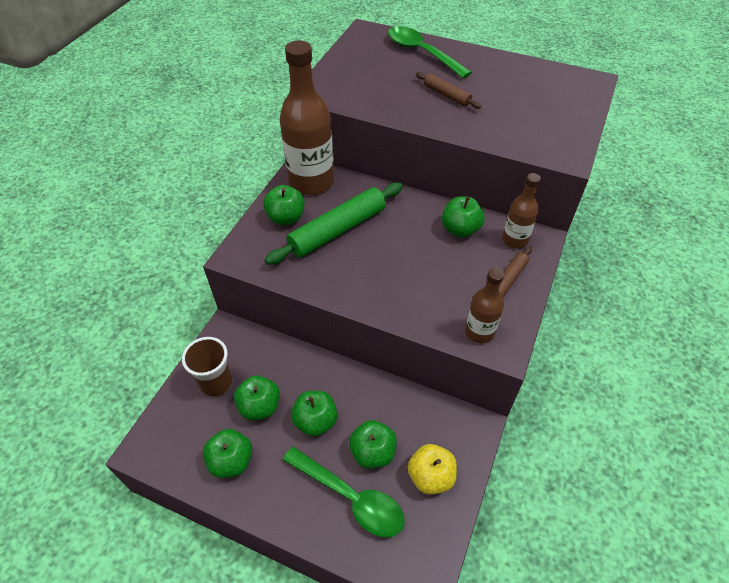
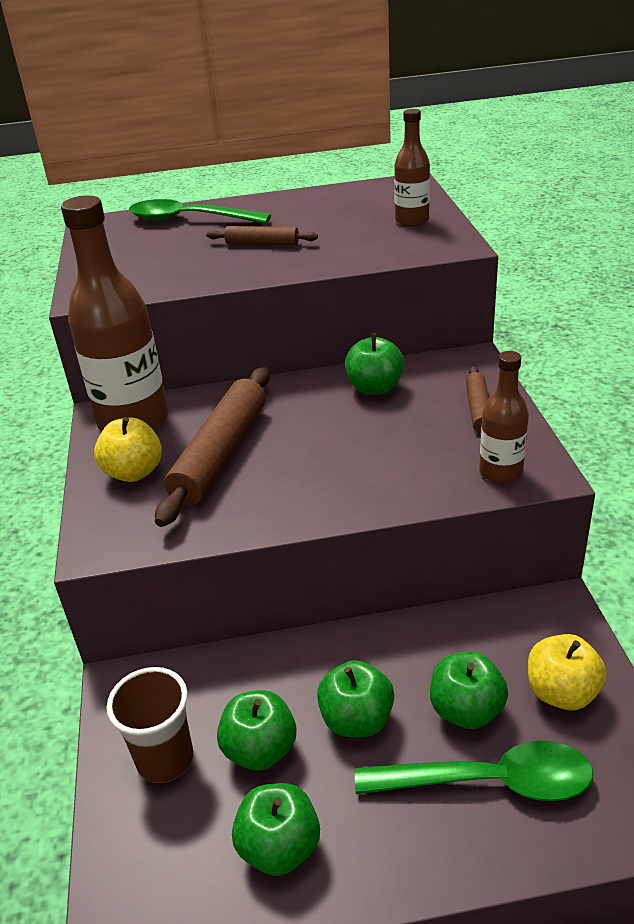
camera: 30 degrees left, 15 degrees down
green apple [263,185,305,225] -> yellow apple [94,417,162,482]
green rolling pin [265,183,403,265] -> brown rolling pin [155,367,270,527]
brown bottle [502,173,541,249] -> brown bottle moved to [394,109,430,227]

